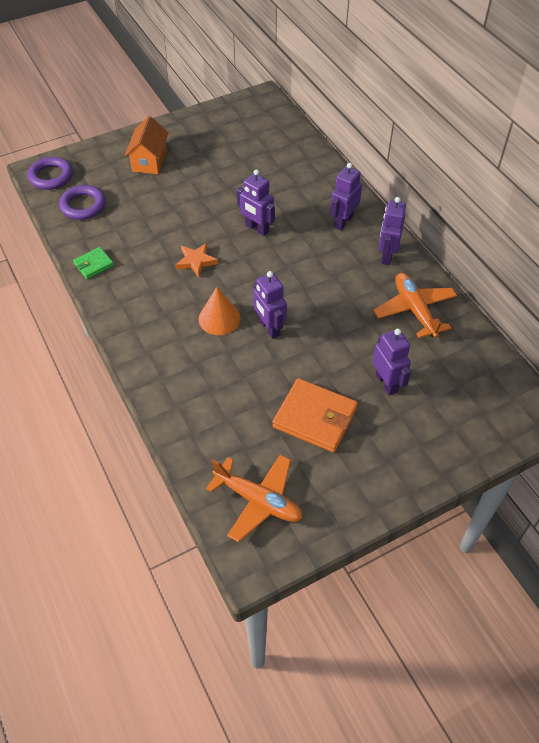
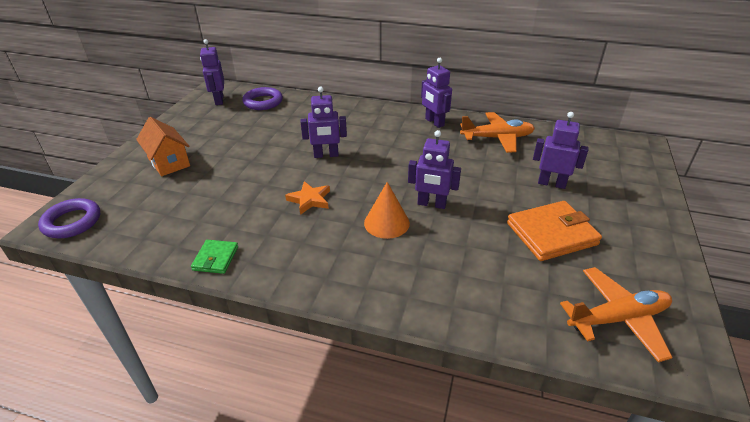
camera: 45 degrees left, 15 degrees down
purple ring [59,185,106,220] -> purple ring moved to [242,87,283,110]
purple robot [330,163,362,230] -> purple robot moved to [200,39,224,105]
orange plane [373,273,457,338] -> orange plane turned 150 degrees clockwise [460,112,535,153]

